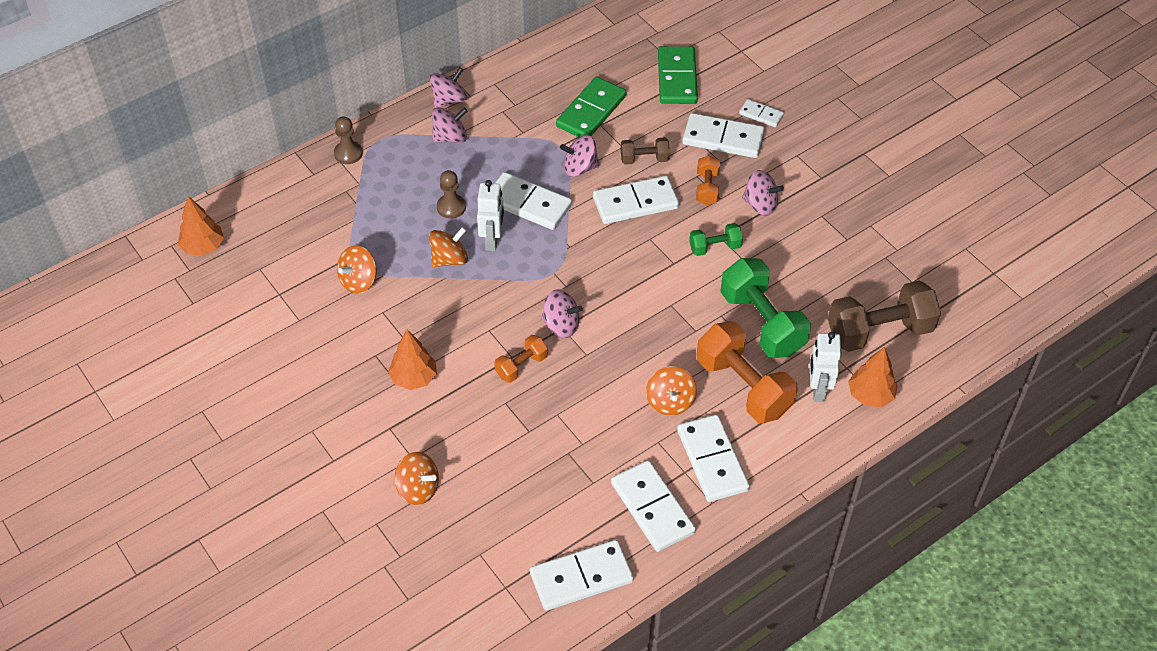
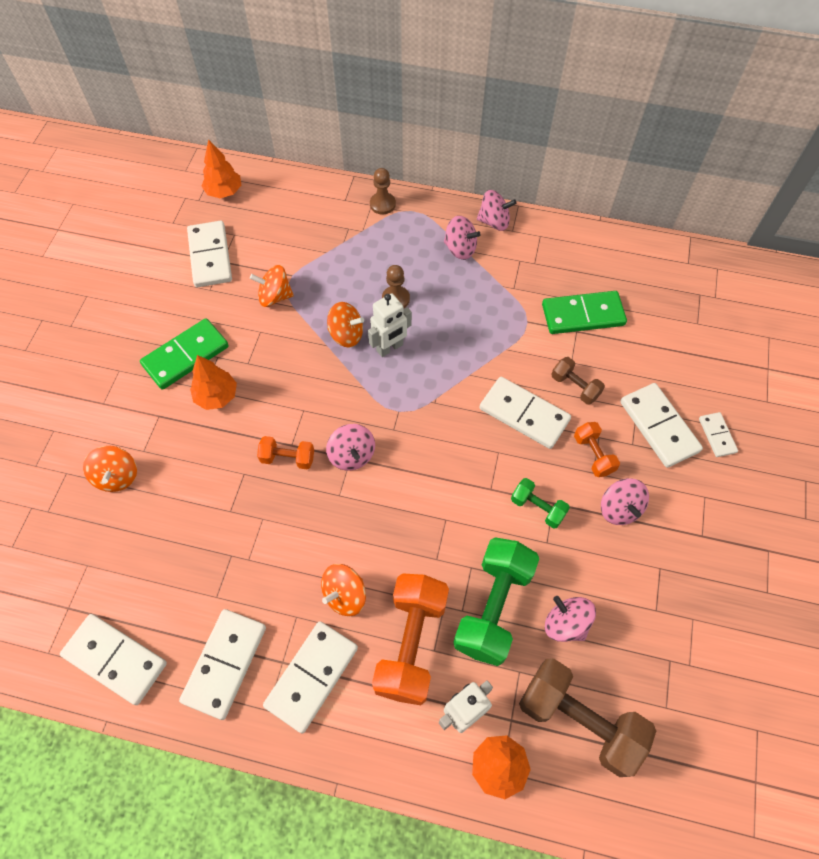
camera: 50 degrees right, 10 degrees up
white domino [495,172,572,230] -> white domino moved to [187,221,232,287]
pink spinning top [560,135,599,177] -> pink spinning top moved to [545,596,596,642]
green domino [658,46,698,104] -> green domino moved to [140,318,229,390]
orange dumbbell [696,156,720,205] -> orange dumbbell turned 75 degrees counterclockwise [574,422,620,477]

